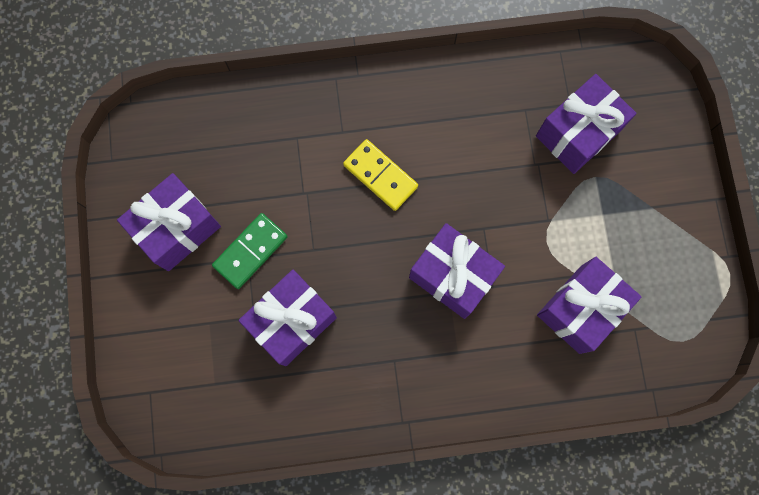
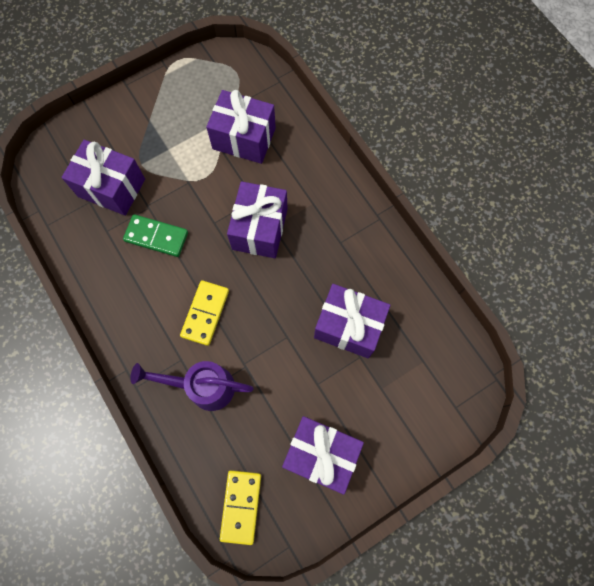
camera: 115 degrees left, 5 degrees down
green domino [212,213,287,289] -> green domino moved to [123,214,188,257]
none -> purple watering can [130,361,254,411]
none -> yellow domino [220,470,261,545]

